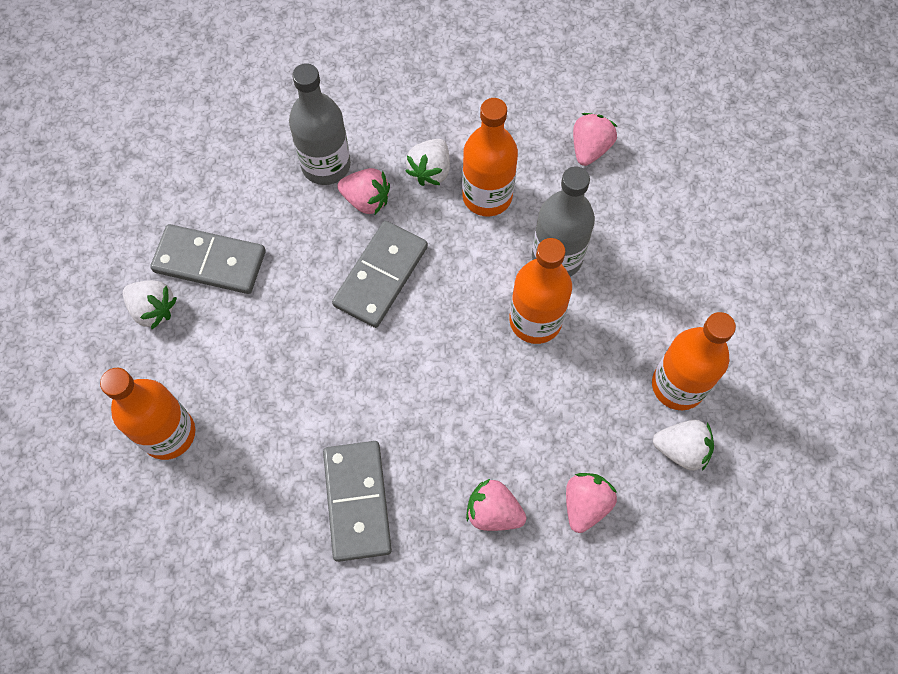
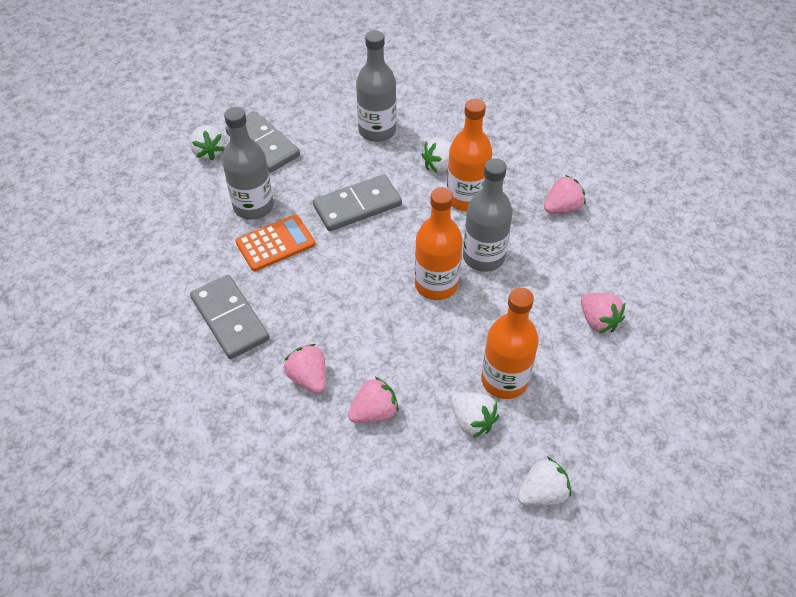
camera: 35 degrees right, 15 degrees down
orange bottle [100,368,195,460] -> none
grey domino [323,441,392,562] -> grey domino turned 60 degrees counterclockwise [190,275,269,359]
pink strawberry [337,168,390,215] -> pink strawberry moved to [581,293,625,333]
none -> grey bottle [222,107,274,220]
none -> orange calculator [235,214,315,271]
none -> white strawberry [517,457,571,506]

